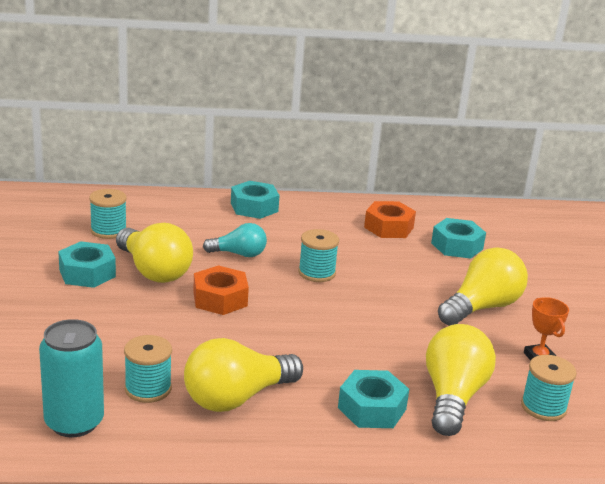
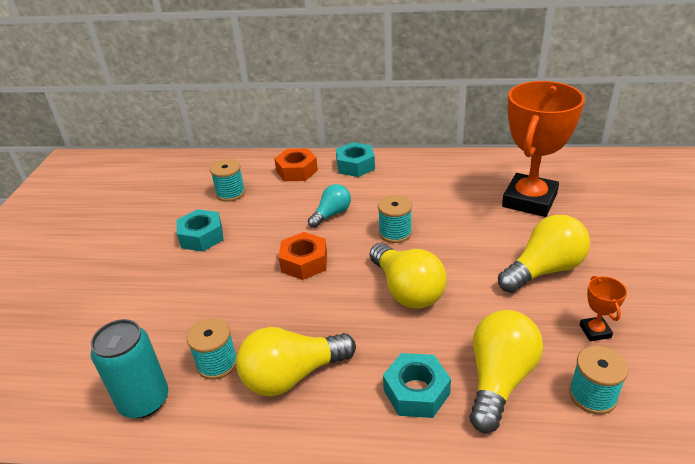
camera: 15 degrees right, 10 degrees up
yellow light bulb [116,223,193,283] -> yellow light bulb moved to [370,243,447,309]
turquoise light bulb [203,223,267,257] -> turquoise light bulb turned 60 degrees counterclockwise [308,184,351,228]
orange nut [364,201,416,238] -> orange nut moved to [274,148,318,181]
turquoise nut [431,218,486,259] -> orange trophy [502,81,585,217]

